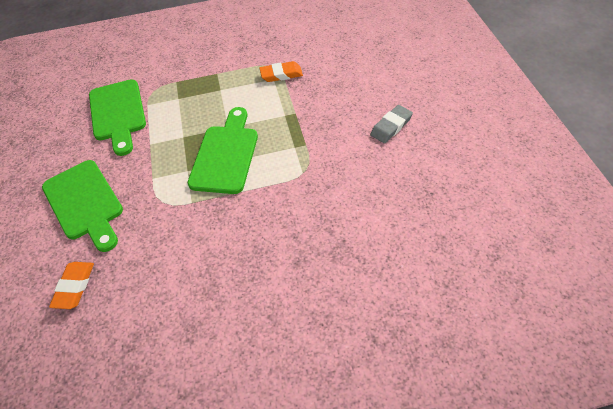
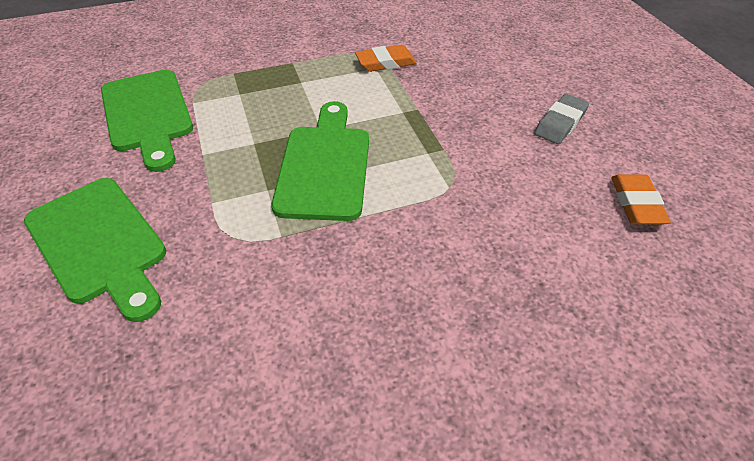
camera: 10 degrees left, 5 degrees down
orange eraser [49,262,94,309] -> orange eraser moved to [611,174,671,225]

